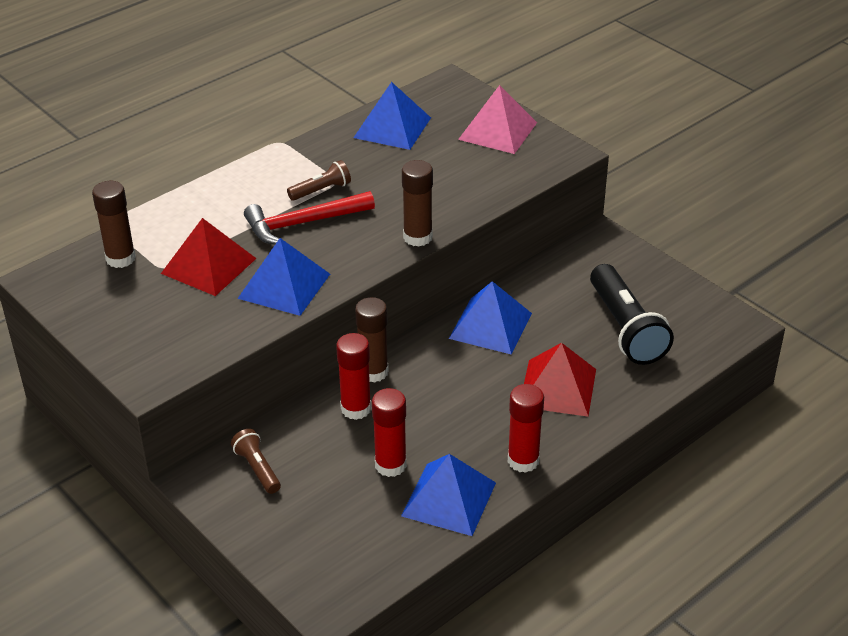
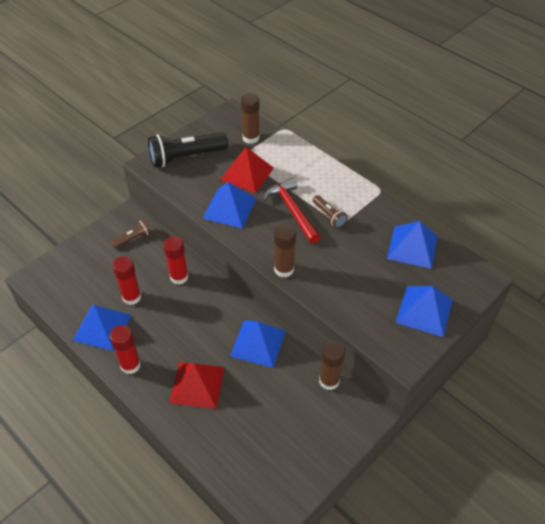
camera: 85 degrees right, 10 degrees up
brown glue stick [355,297,389,383] -> brown glue stick moved to [319,341,345,390]
pink pyramid [458,85,537,154] -> blue pyramid [396,286,453,337]
black flashlight [590,264,674,365] -> black flashlight moved to [148,132,228,167]

